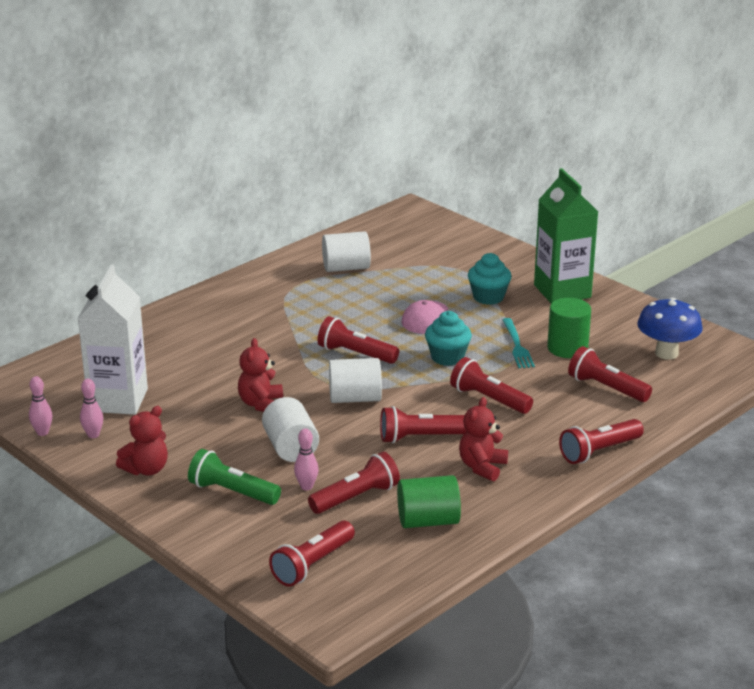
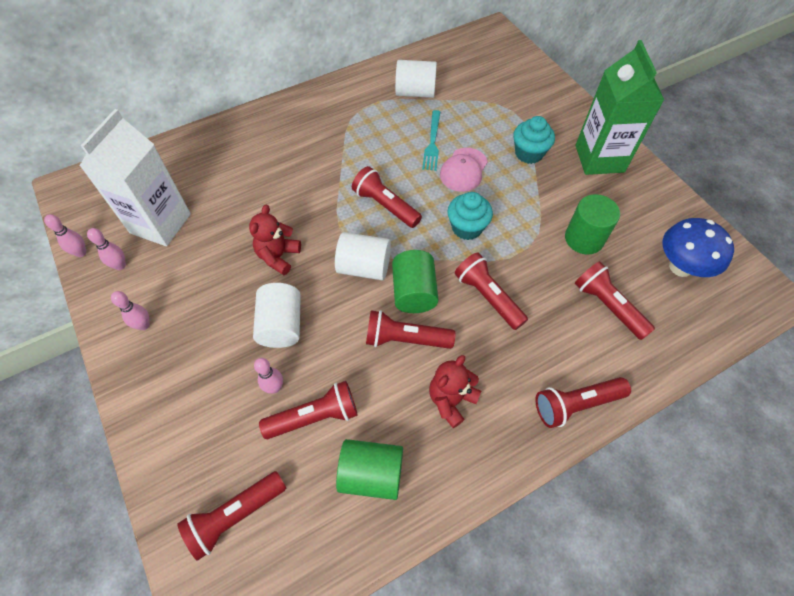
camera: 15 degrees right, 30 degrees up
red teddy bear [116,406,168,475] -> pink bowling pin [111,291,150,330]
green flashlight [188,449,281,505] -> none
turquoise fork [502,318,535,368] -> turquoise fork moved to [422,110,440,171]
none -> green cylinder [392,250,439,313]

